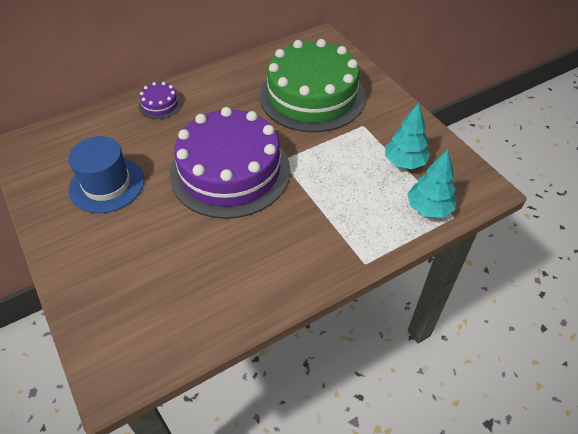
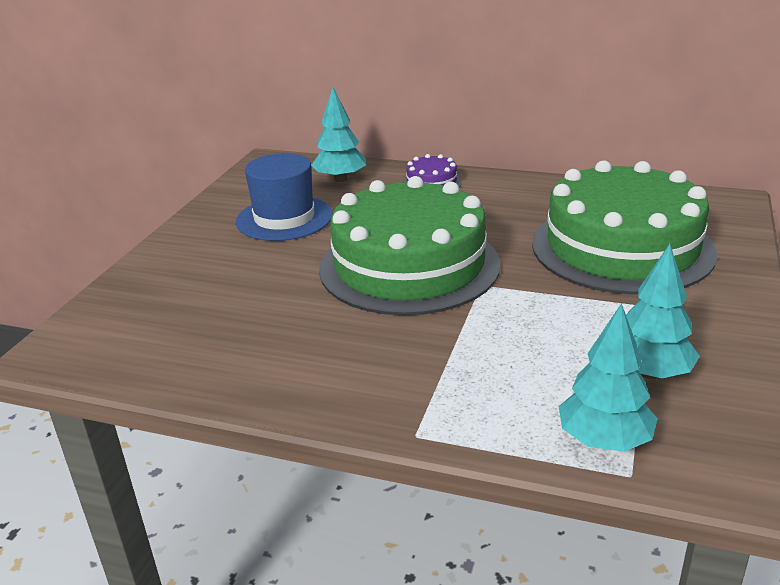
camera: 50 degrees right, 20 degrees down
purple cake [170,107,290,219] -> green cake [319,176,500,315]
none -> turquoise tree [311,87,366,182]

